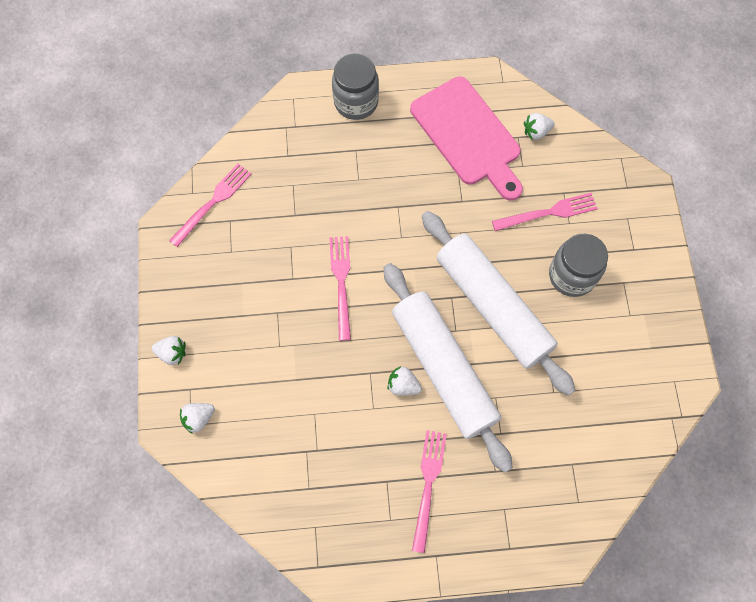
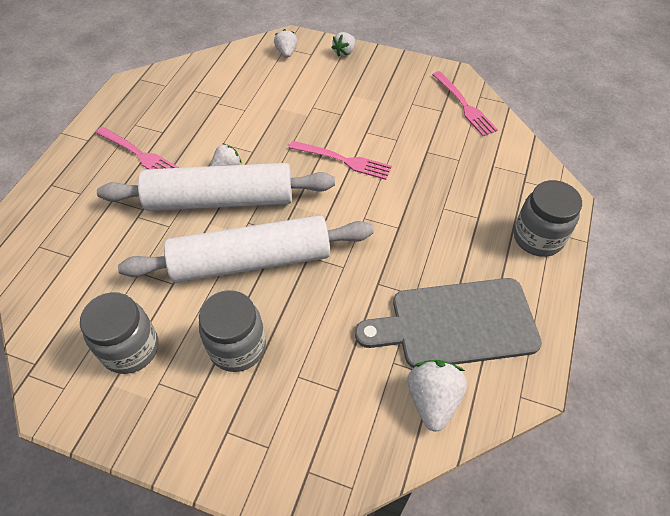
camera: 115 degrees right, 15 degrees down
pink cutting board [410,76,523,201] -> grey cutting board [355,278,542,368]
pink fork [492,193,598,231] -> none
white strawberry [524,113,555,140] -> white strawberry [407,360,467,432], size x1.61
none -> grey jar [80,292,158,374]

